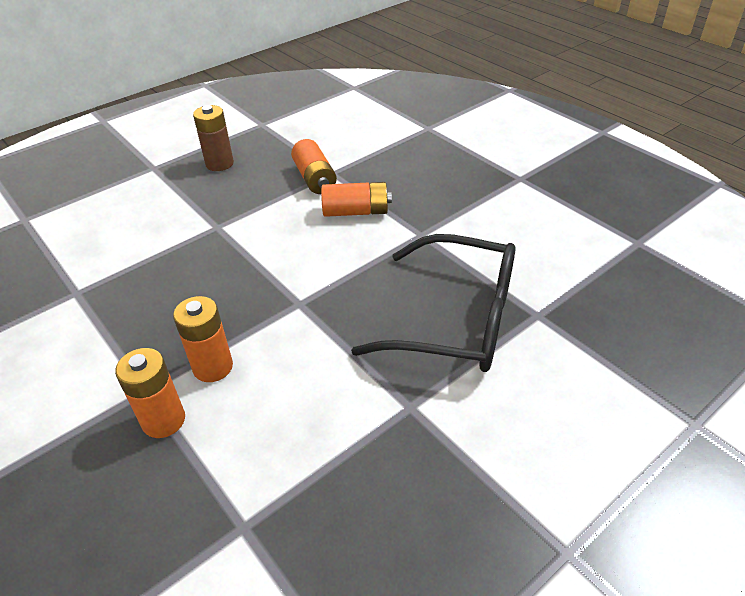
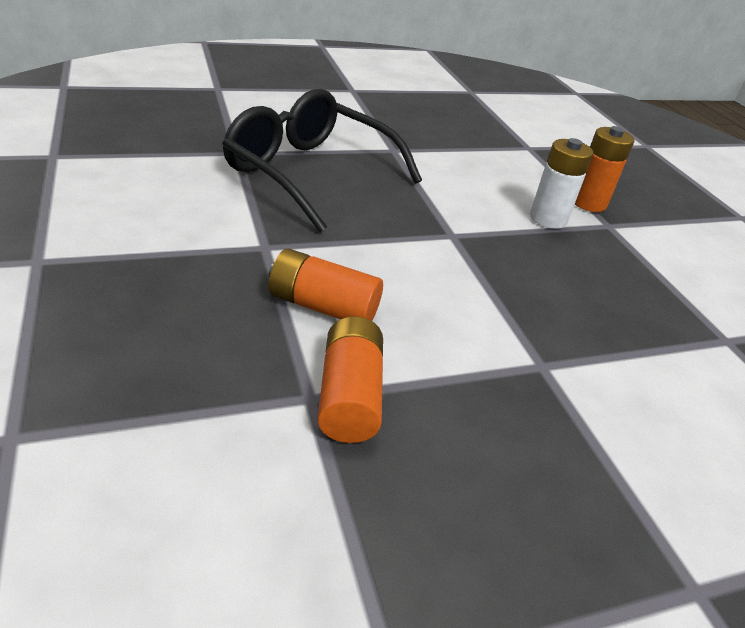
camera: 165 degrees left, 5 degrees down
orange battery [173,296,233,382] -> white battery [530,138,594,229]
brown battery [193,105,234,171] -> none

